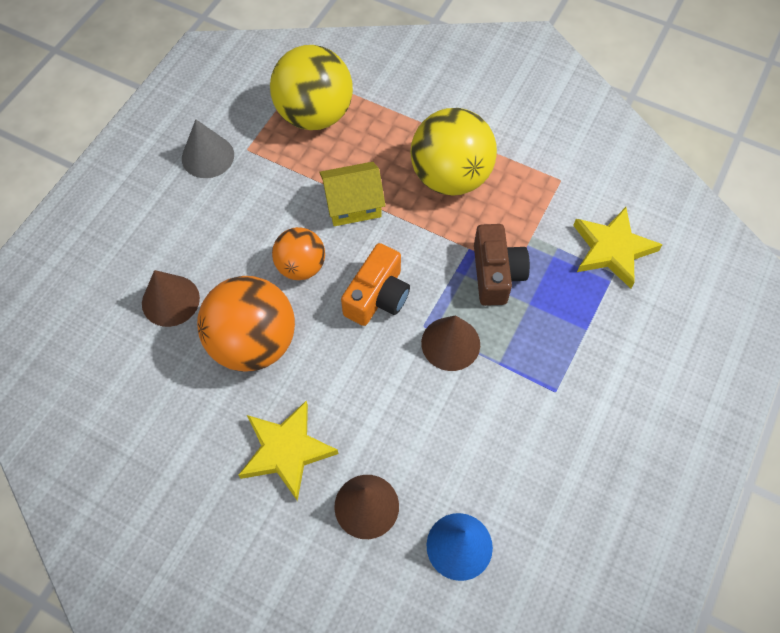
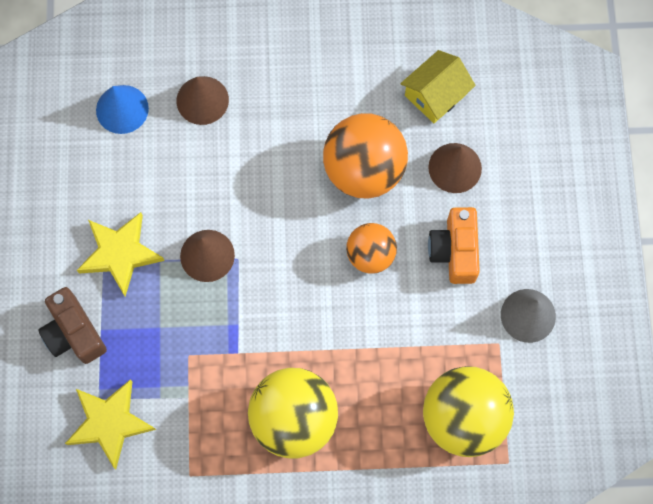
camera: 150 degrees right, 10 degrees up
yellow star [239,401,338,501] -> yellow star moved to [77,212,164,297]
yellow house [319,162,386,226] -> yellow house moved to [401,50,476,123]
orange camera [341,243,410,326] -> orange camera moved to [428,207,480,284]
brown camera [474,224,530,306] -> brown camera moved to [38,287,107,364]

